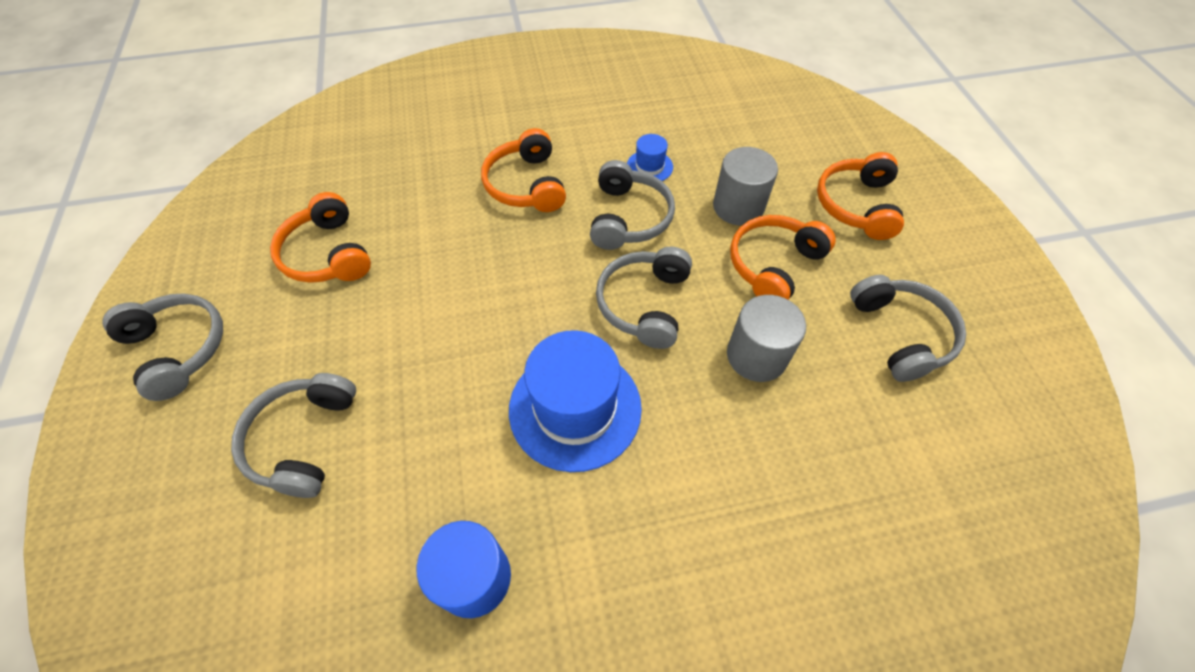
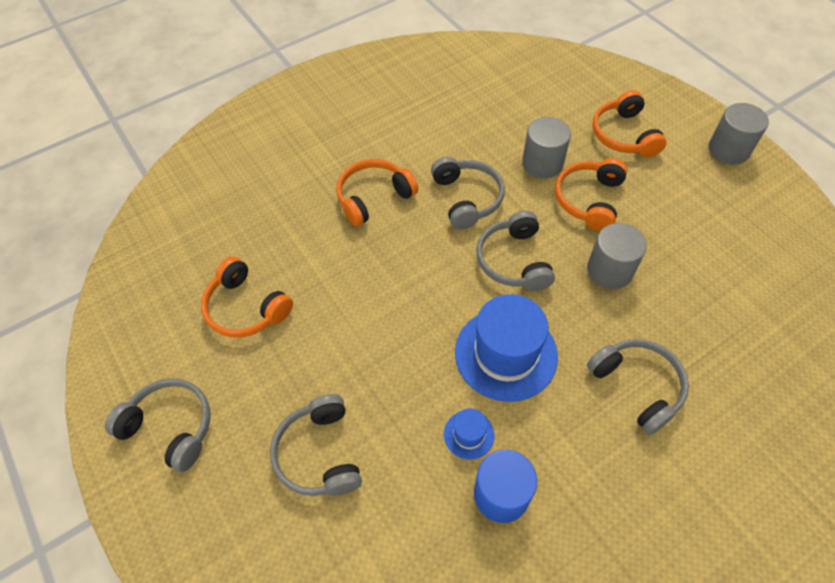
camera: 20 degrees left, 0 degrees up
orange headphones [481,128,566,212] -> orange headphones turned 90 degrees clockwise [336,159,418,227]
blue hat [627,134,673,181] -> blue hat moved to [444,408,494,460]
grey headphones [850,275,966,382] -> grey headphones moved to [587,339,689,435]
none -> grey cylinder [708,103,769,165]

